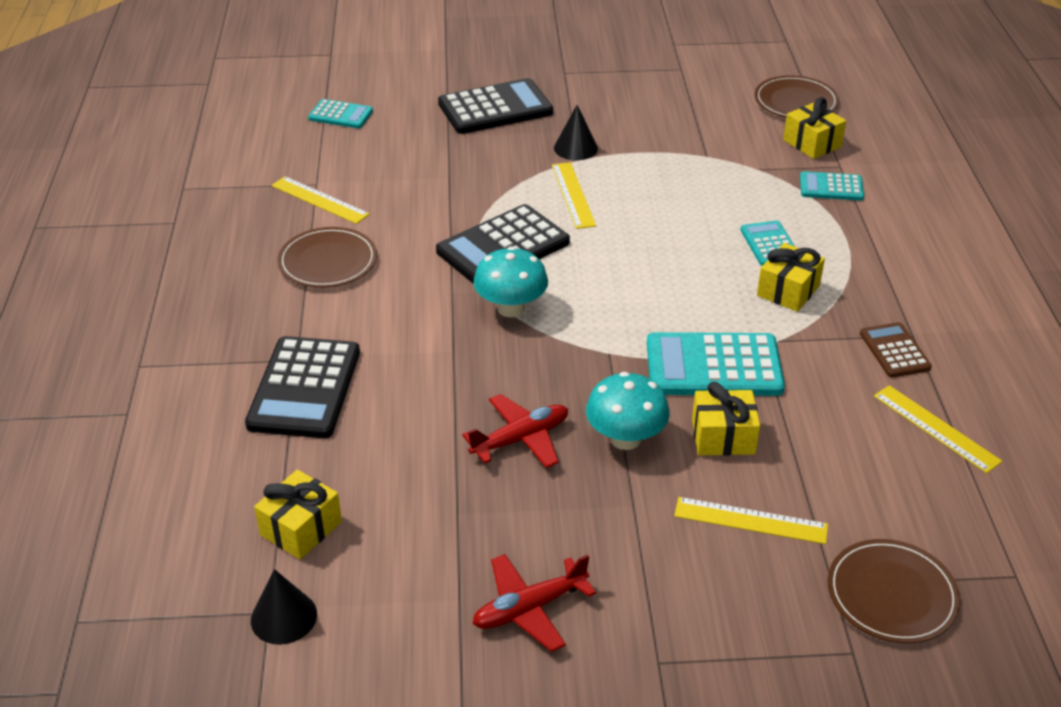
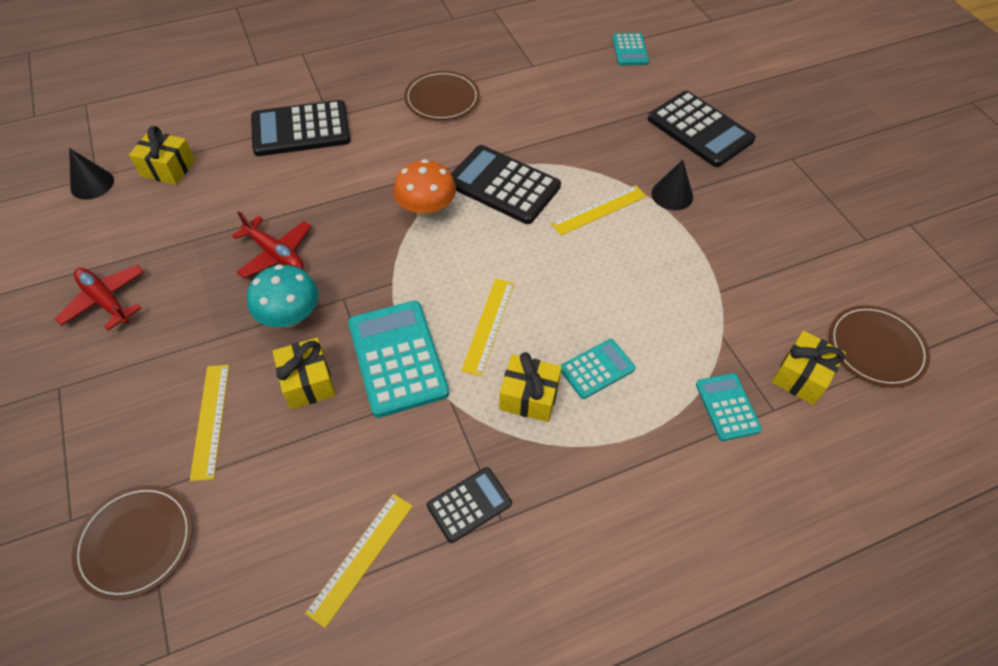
camera: 70 degrees right, 15 degrees up
yellow ruler [271,176,370,224] -> yellow ruler moved to [461,279,514,376]
turquoise mushroom [473,246,548,317] -> orange mushroom [393,159,456,219]
brown calculator [860,322,932,378] -> black calculator [427,467,512,543]

